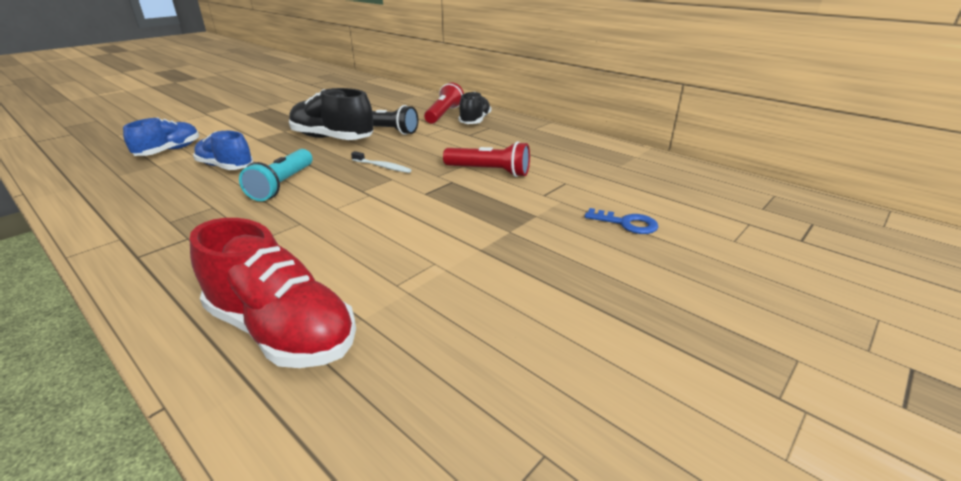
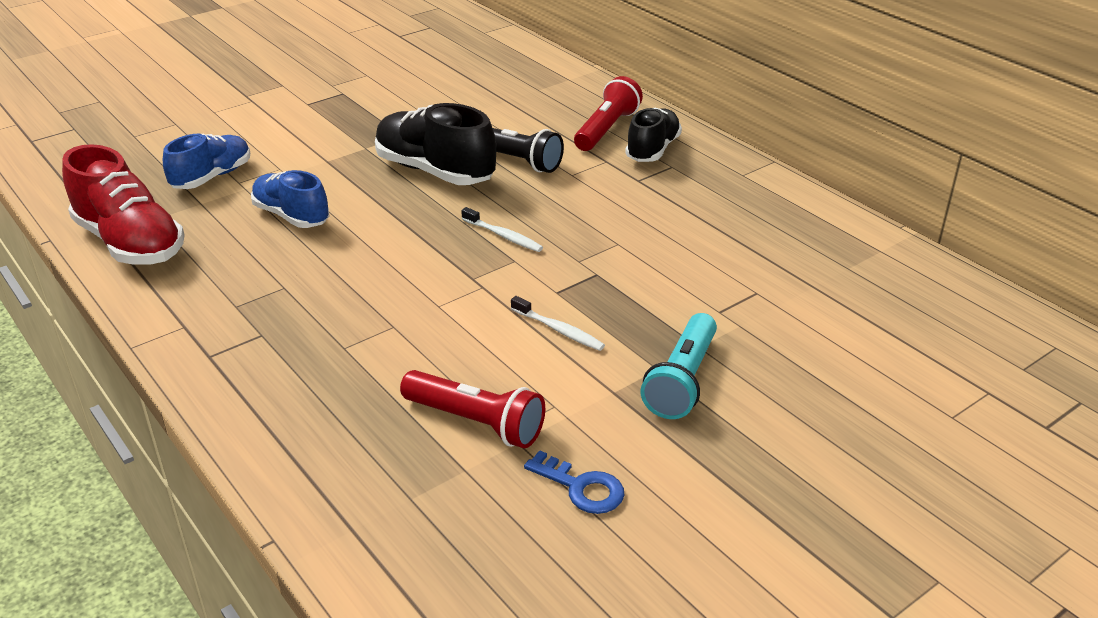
camera: 10 degrees right, 5 degrees up
red shoe [190,218,356,368] -> red shoe moved to [62,144,184,265]
turquoise flashlight [239,149,312,201] -> turquoise flashlight moved to [641,313,717,419]
red flashlight [443,141,530,177] -> red flashlight moved to [400,370,545,449]
blue key [585,208,658,234] -> blue key moved to [524,450,625,514]
none -> white toothbrush [511,296,605,351]

